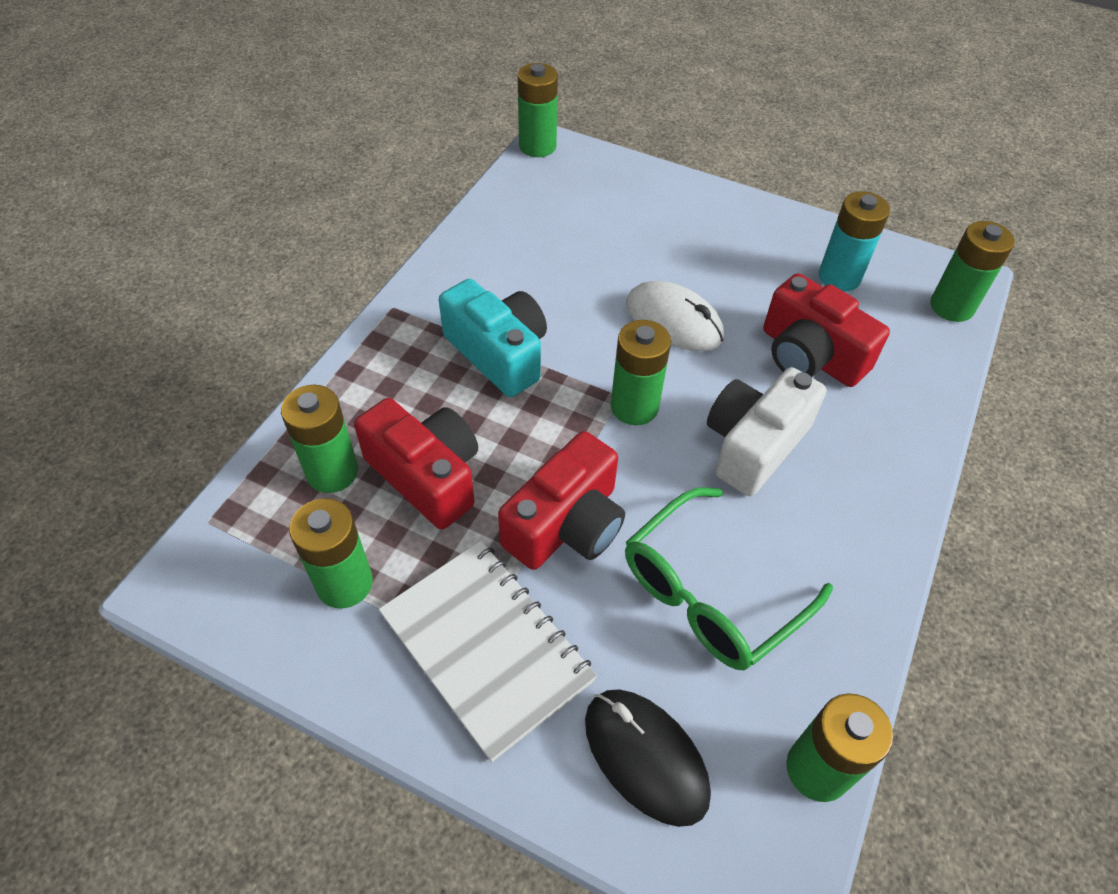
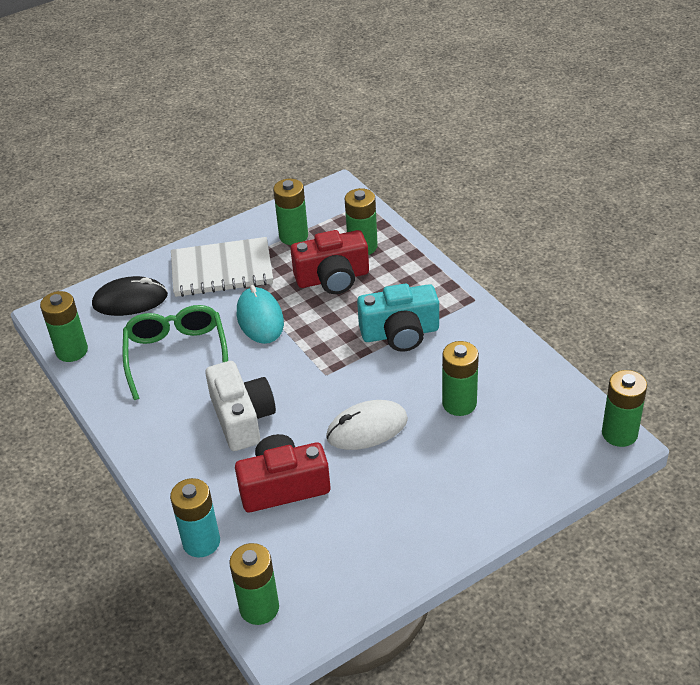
camera: 125 degrees right, 10 degrees down
red camera [498,431,625,570] -> turquoise mouse [237,285,284,344]
green battery [611,320,671,425] -> green battery moved to [442,341,479,416]
turquoise battery [819,191,890,291] -> turquoise battery moved to [170,478,220,558]

